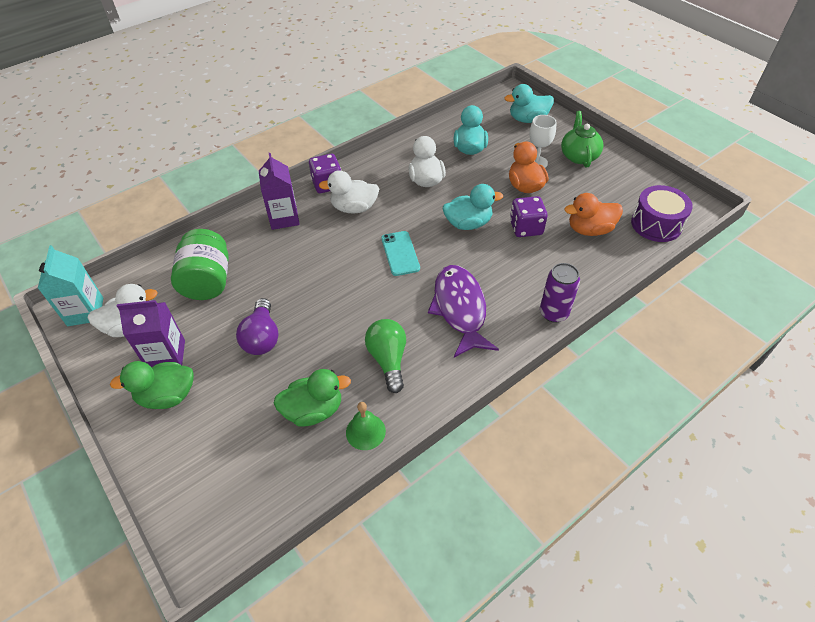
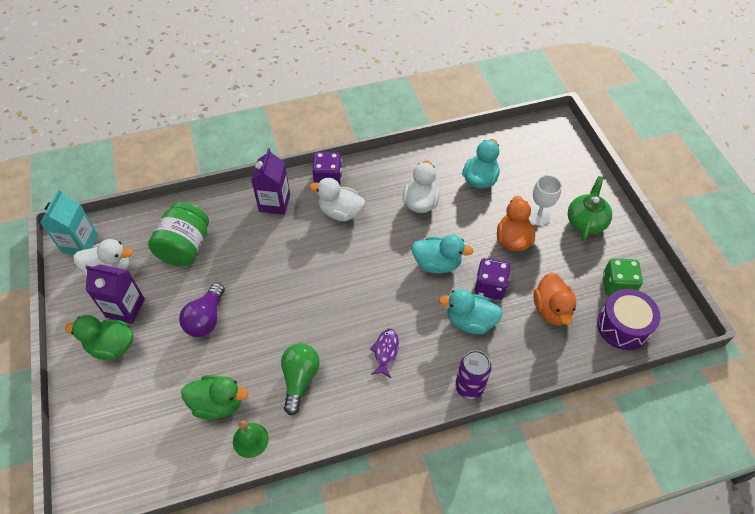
camera: 20 degrees right, 5 degrees up
turquoise phone [381,231,420,276] -> none
purple fish [428,265,499,357] -> purple fish [370,328,399,378], size x0.49
turquoise duck [504,84,554,123] -> turquoise duck moved to [439,289,503,334]
orange duck [564,193,623,236] -> orange duck turned 105 degrees counterclockwise [533,272,576,326]
none -> green dice [603,258,643,296]

